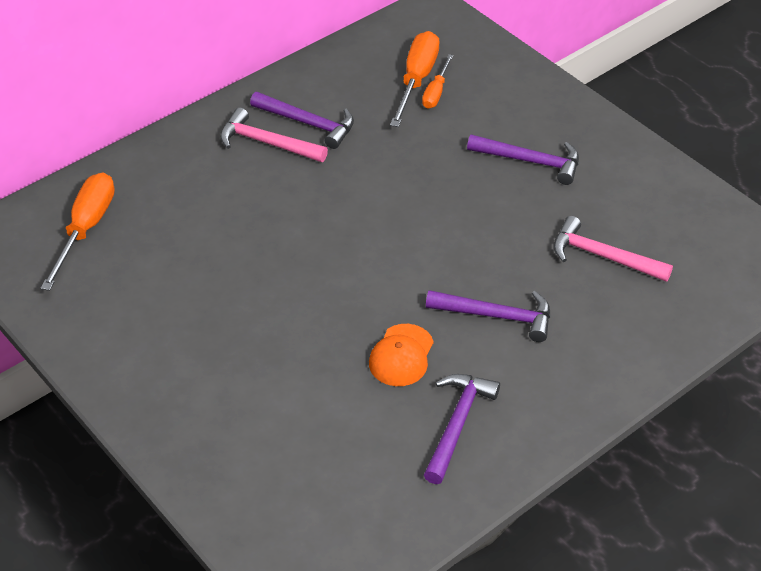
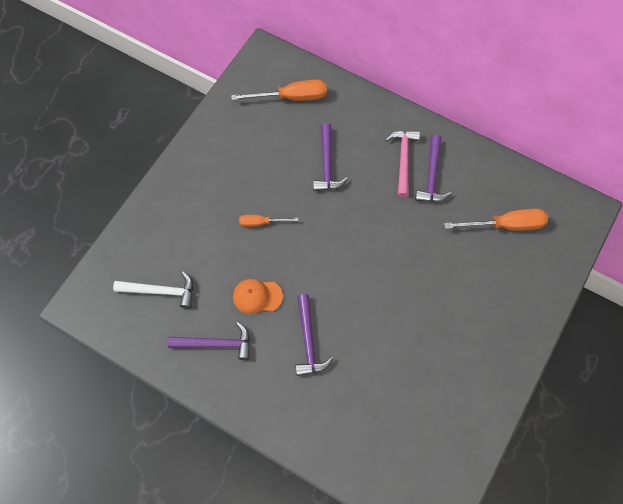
camera: 70 degrees right, 20 degrees up
orange screwdriver [422,54,453,109] -> orange screwdriver moved to [239,215,298,227]
purple hammer [467,134,579,185] -> purple hammer moved to [313,123,348,191]
pink hammer [553,216,673,282] -> none
none -> white hammer [113,271,193,309]

